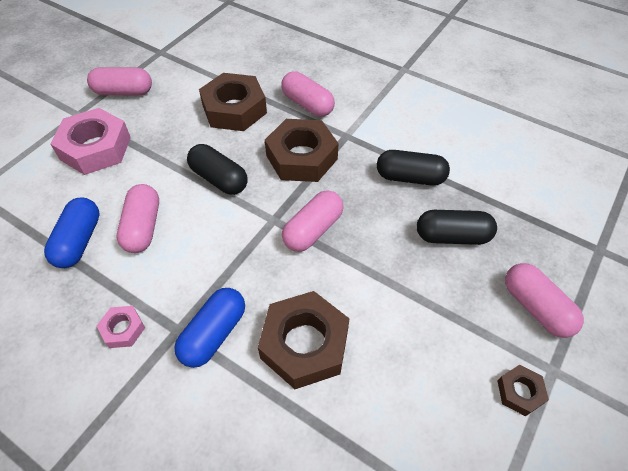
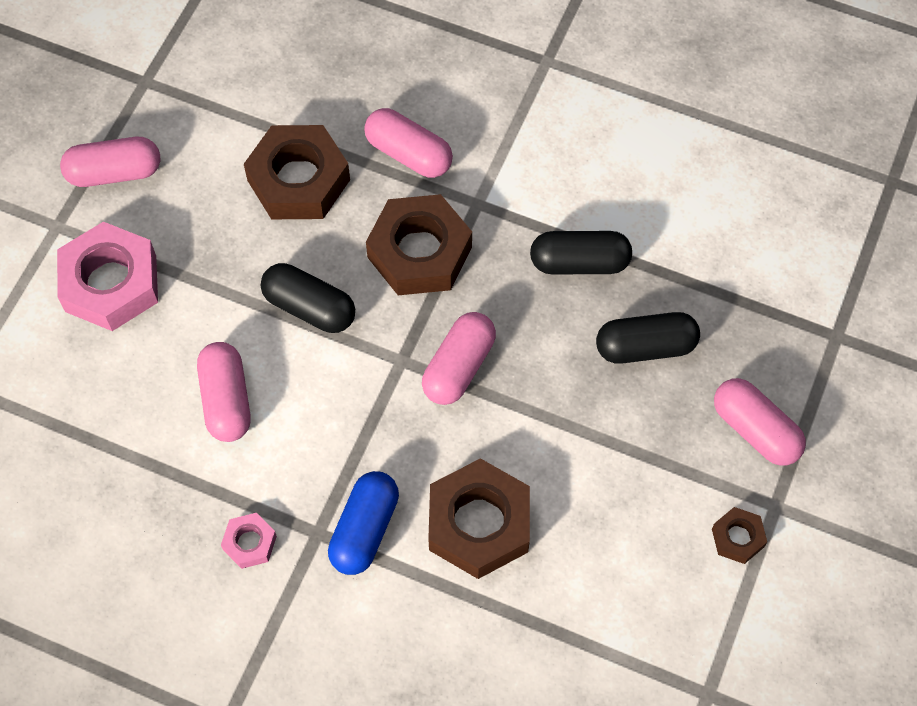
camera: 10 degrees left, 10 degrees up
blue capsule [44,197,100,268] -> none

